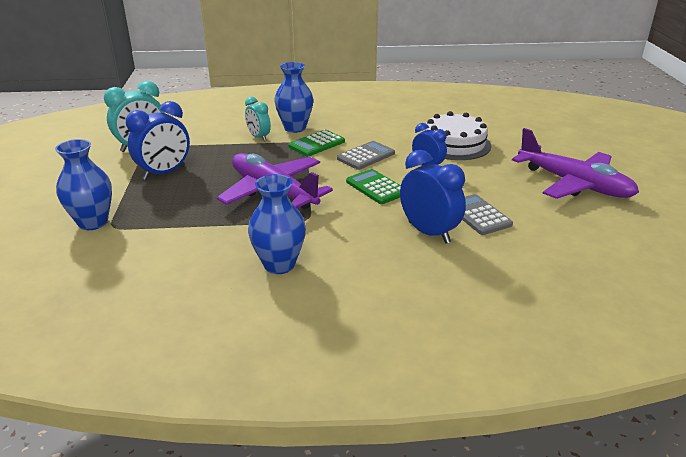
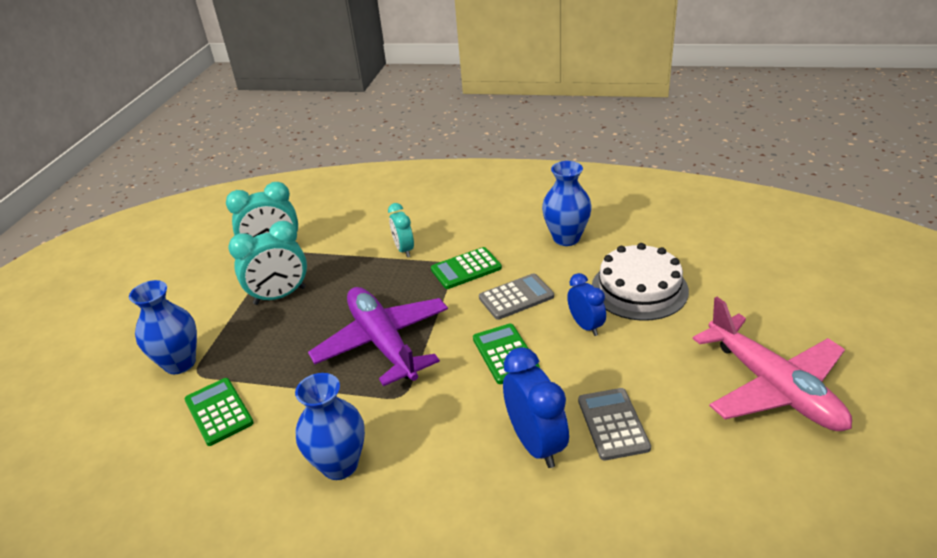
camera: 20 degrees right, 5 degrees up
blue clock [126,101,190,180] -> turquoise clock [228,221,307,305]
blue vase [274,62,313,133] -> blue vase moved to [542,161,592,246]
purple plane [512,128,639,199] -> pink plane [693,297,852,431]
none -> green calculator [185,378,254,446]

